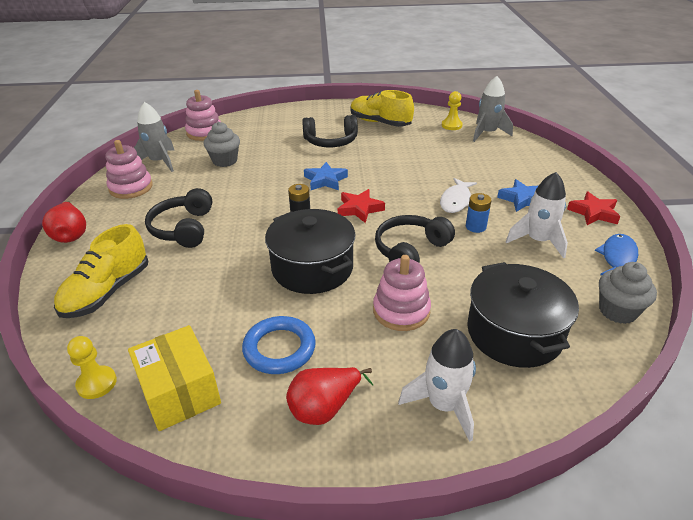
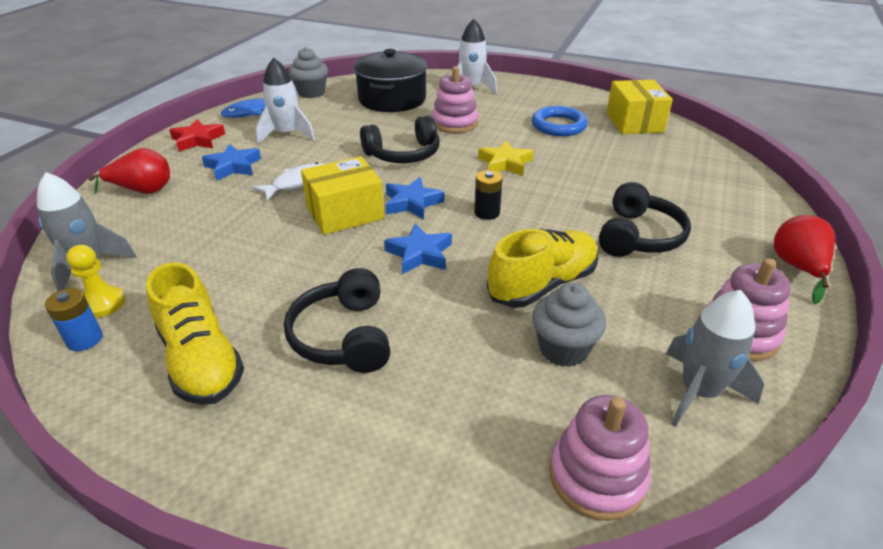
camera: 155 degrees left, 0 degrees up
yellow shoe [54,224,148,318] -> yellow shoe moved to [487,229,598,307]
yellow pawn [67,336,117,399] -> none
black pot [265,209,355,294] -> yellow star [478,141,534,176]
red pear [286,367,373,425] -> red pear moved to [88,148,170,194]
black headphones [302,115,358,147] -> black headphones turned 120 degrees counterclockwise [284,268,391,373]
red star [338,189,385,223] -> blue star [386,177,444,220]
blue battery [466,193,491,233] -> blue battery moved to [45,288,103,351]
none -> yellow box [301,156,384,235]

